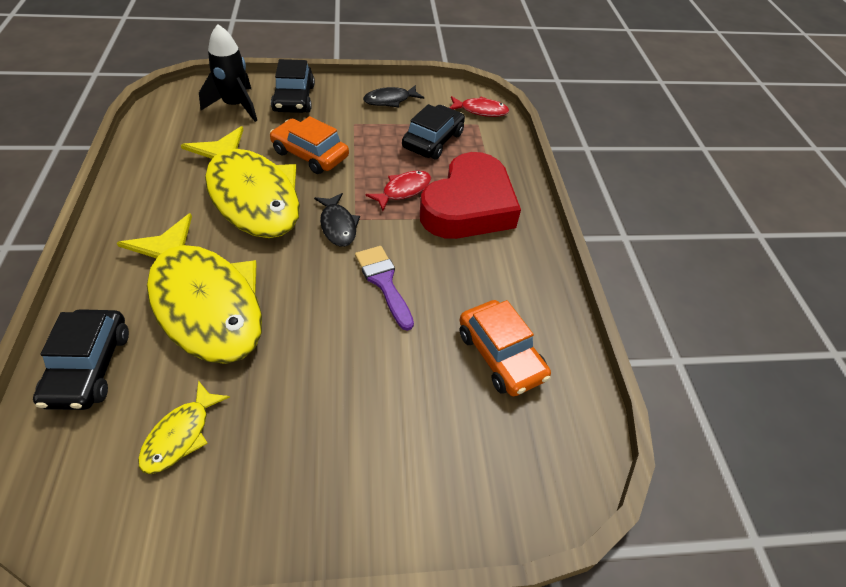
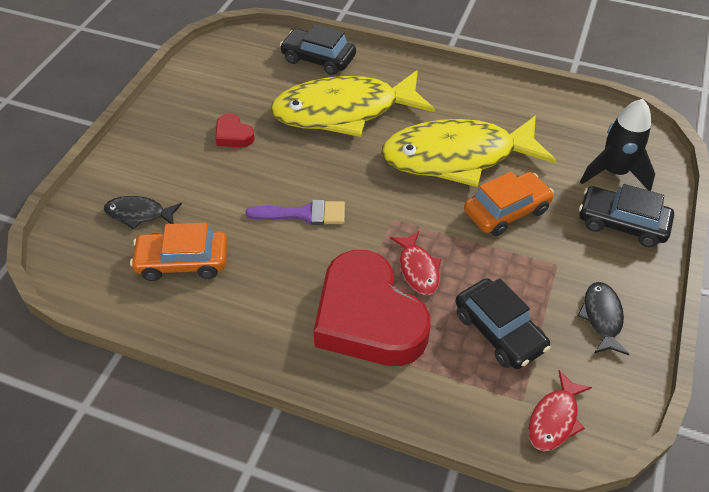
camera: 120 degrees right, 0 degrees up
yellow fish [138,380,230,474] -> none
black fish [314,193,360,247] -> black fish moved to [104,196,182,230]
none -> red heart [215,114,255,147]

